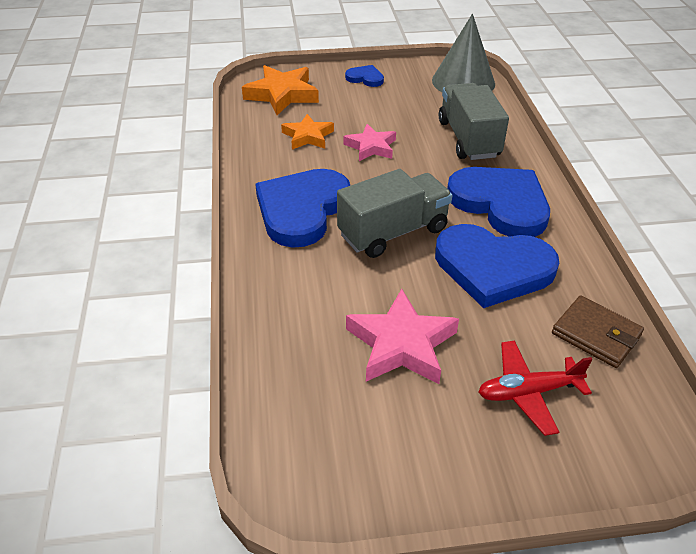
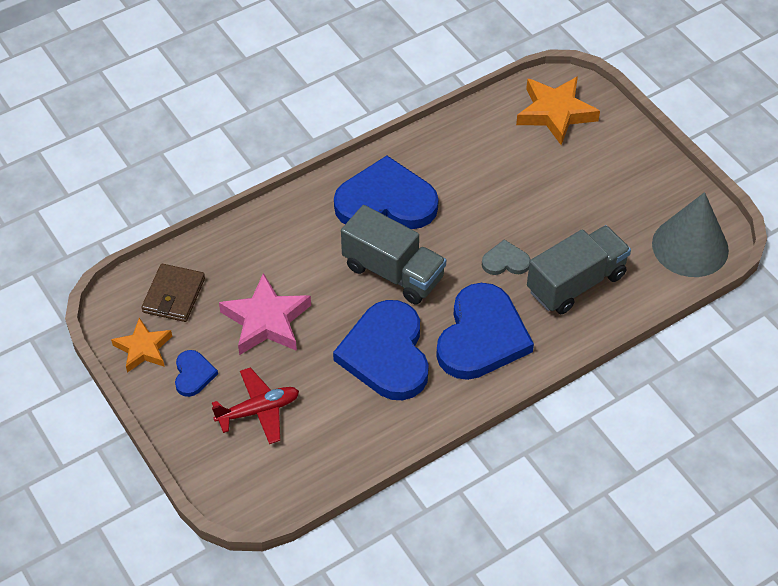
camera: 65 degrees right, 10 degrees up
orange star [281,114,334,150] -> orange star moved to [111,318,172,373]
pink star [344,124,396,161] -> none
blue heart [345,65,384,87] -> blue heart moved to [175,350,218,397]
red plane [478,340,592,436] -> red plane turned 105 degrees clockwise [212,367,299,444]
brown wallet [552,296,644,368] -> brown wallet moved to [141,264,205,322]
none -> grey heart [482,240,531,275]

